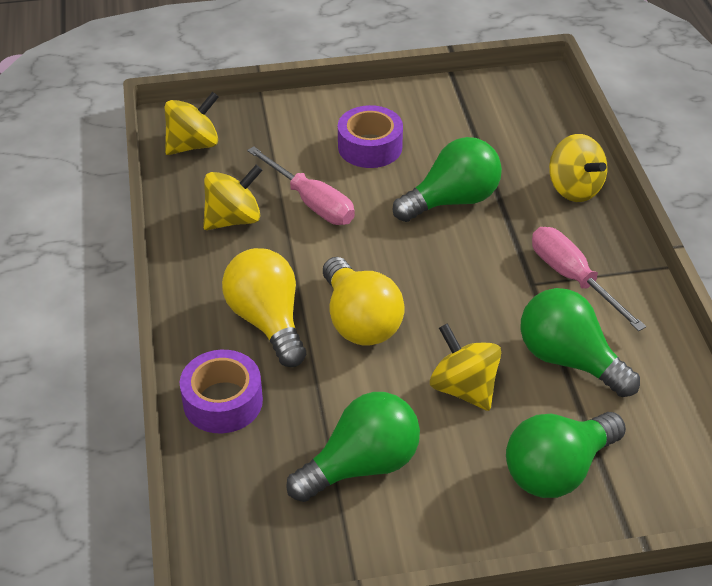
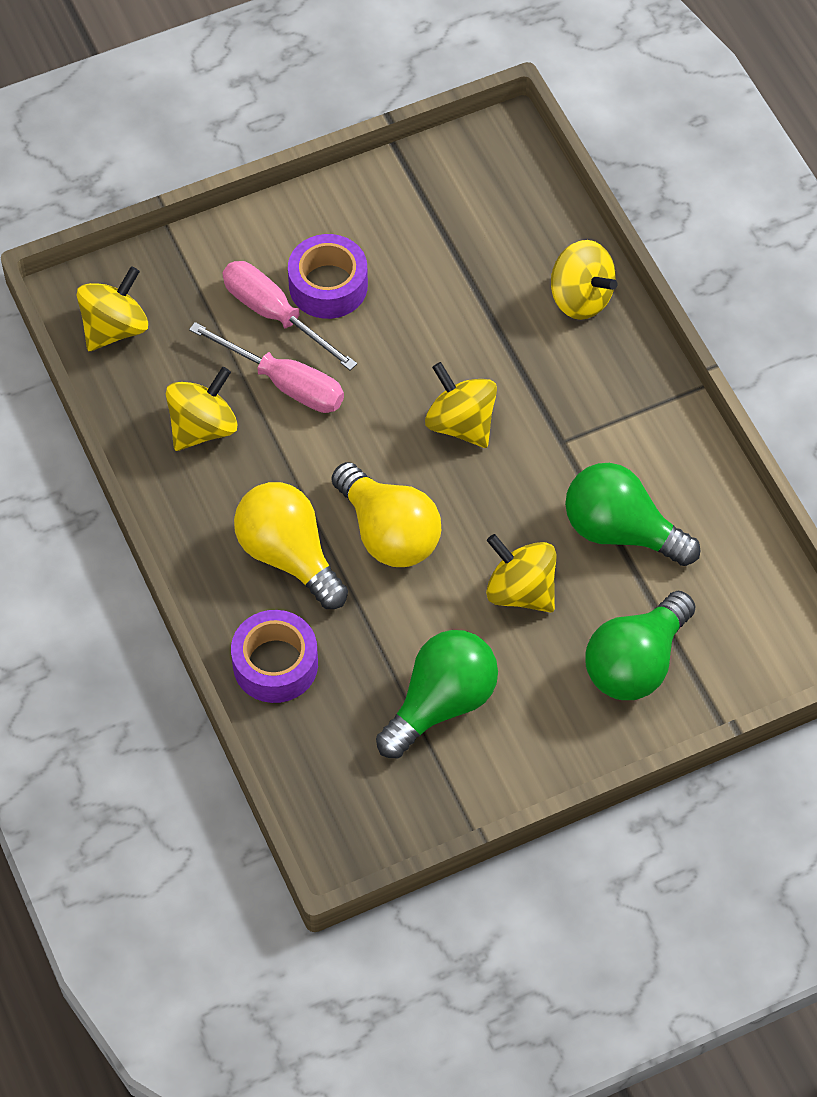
camera: 15 degrees left, 15 degrees up
green light bulb [393,137,502,222] -> none
pink screwdriver [532,227,646,331] -> pink screwdriver moved to [222,261,357,370]
none -> yellow spinning top [425,362,497,448]

